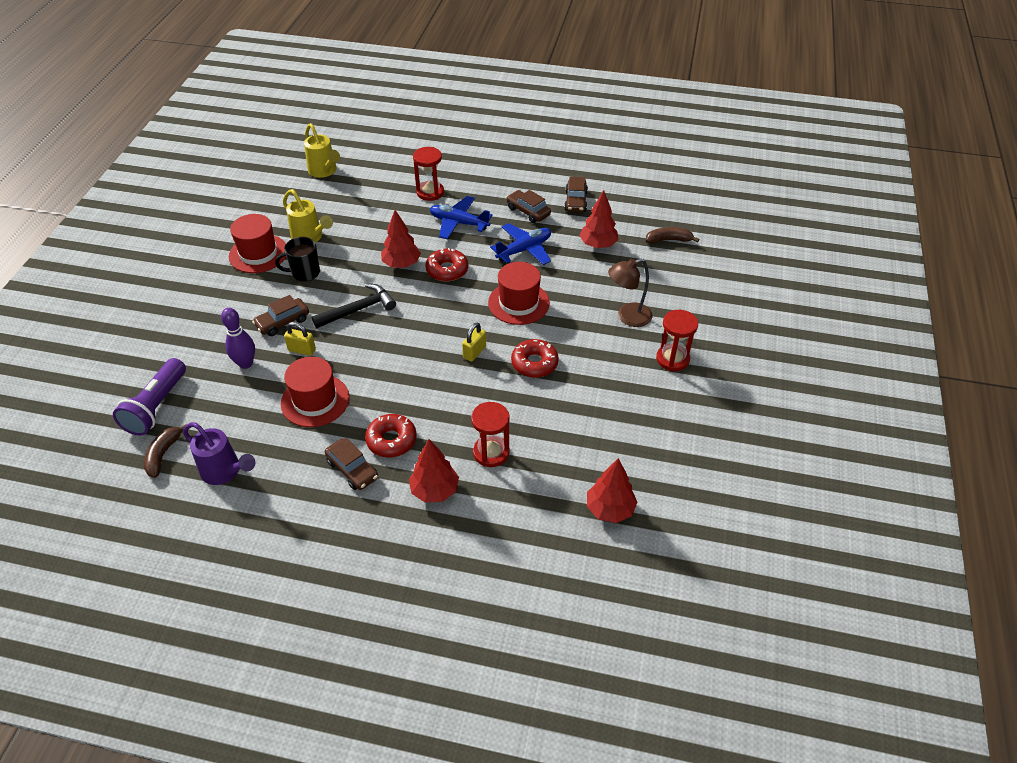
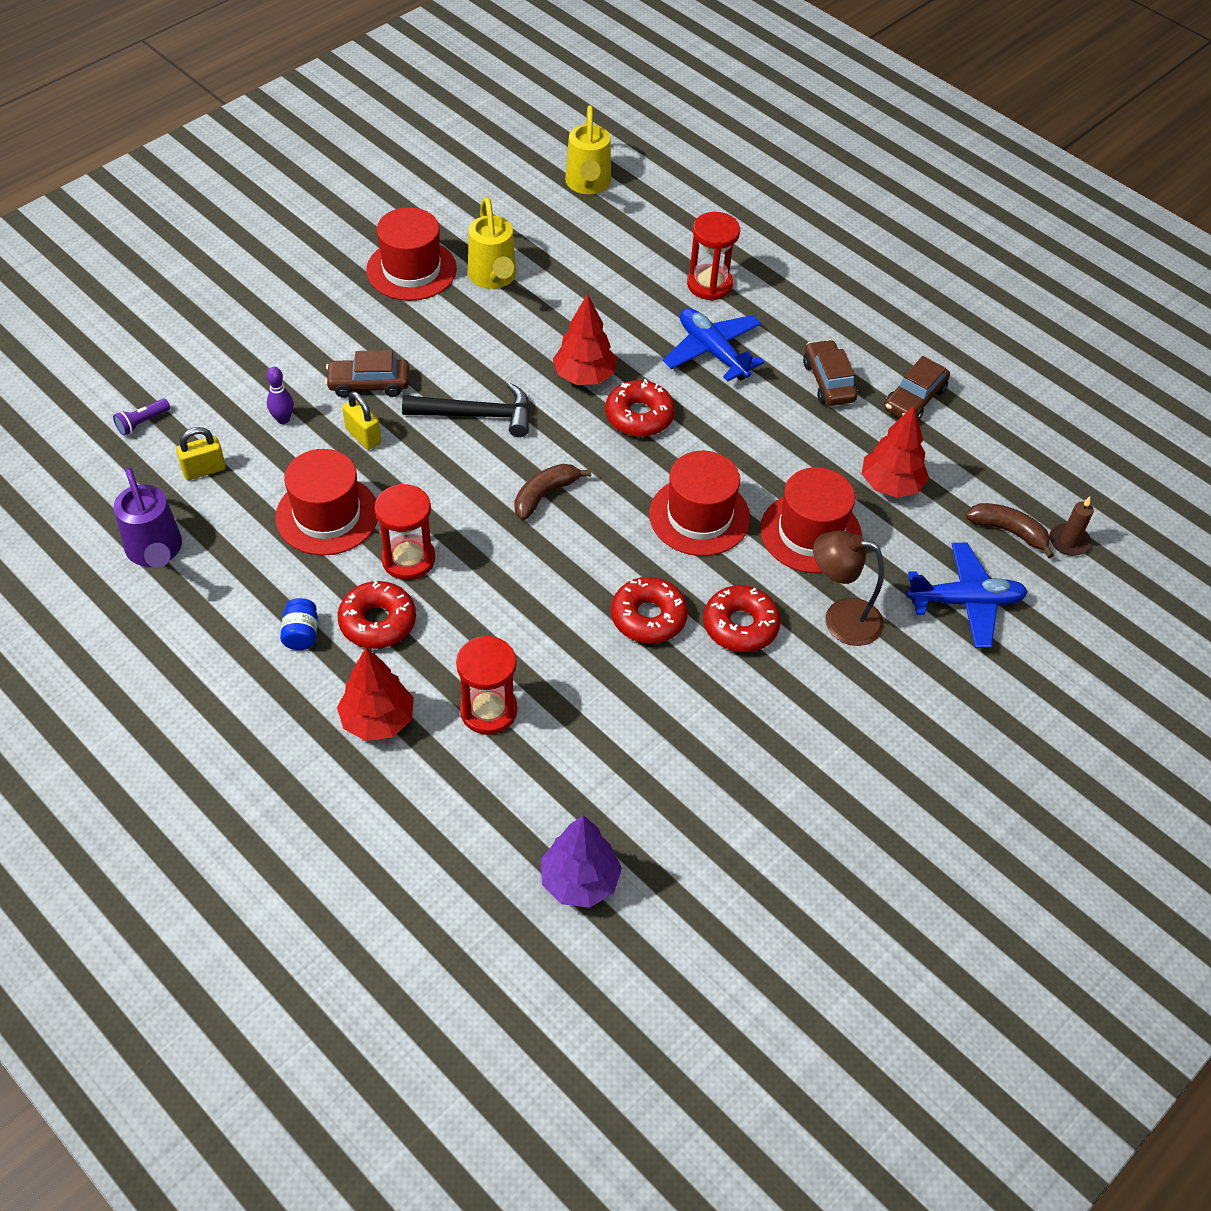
camera: 30 degrees right, 5 degrees up
purple flashlight [113,358,186,436] -> purple flashlight [113,399,170,436], size x0.44
brown banana [144,424,187,478] -> brown banana moved to [514,464,591,520]
purple bowling pin [221,308,255,369] -> purple bowling pin [267,367,294,424], size x0.63
black mug [275,237,320,282] -> none
brown car [325,438,378,490] -> blue jar [280,598,318,650]
yellow padlock [462,323,486,362] -> yellow padlock moved to [176,427,226,480]
blue plane [490,223,551,265] -> blue plane moved to [906,543,1028,648]
red tree [587,458,638,523] -> purple tree [541,815,622,908]
red hourglass [656,310,698,371] -> red hourglass moved to [375,484,435,580]
none -> red donut [703,585,781,652]
none -> red hat [760,467,862,573]
none -> brown candle [1050,497,1094,556]

